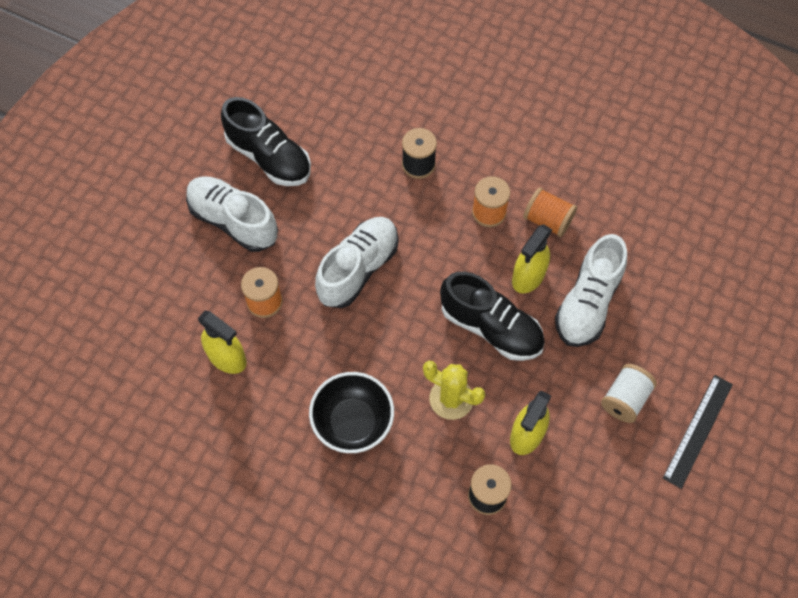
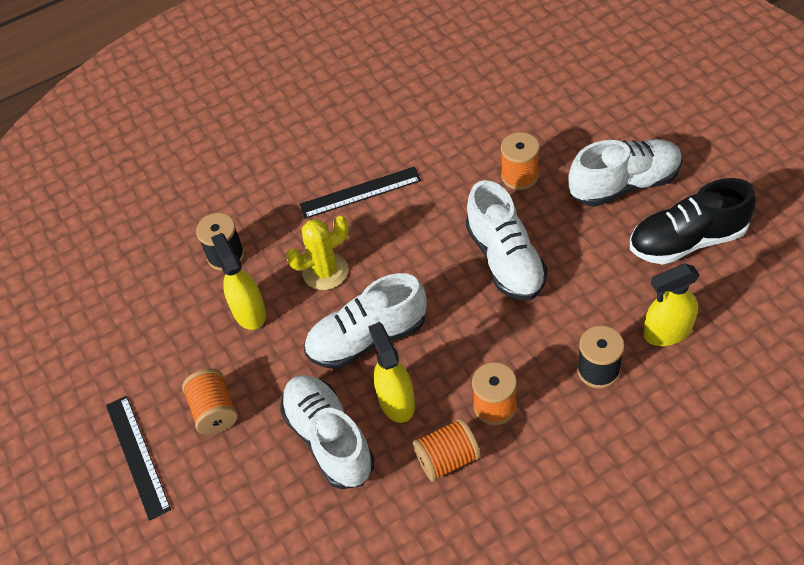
camera: 130 degrees right, 10 degrees down
yellow spray bottle [198,310,247,374] -> yellow spray bottle moved to [643,264,700,346]
black bowl [309,372,394,453] -> black ruler [299,167,421,219]
black shoe [440,272,545,361] -> white shoe [304,273,427,369]
white spool [601,364,657,423] -> orange spool [182,368,238,435]

